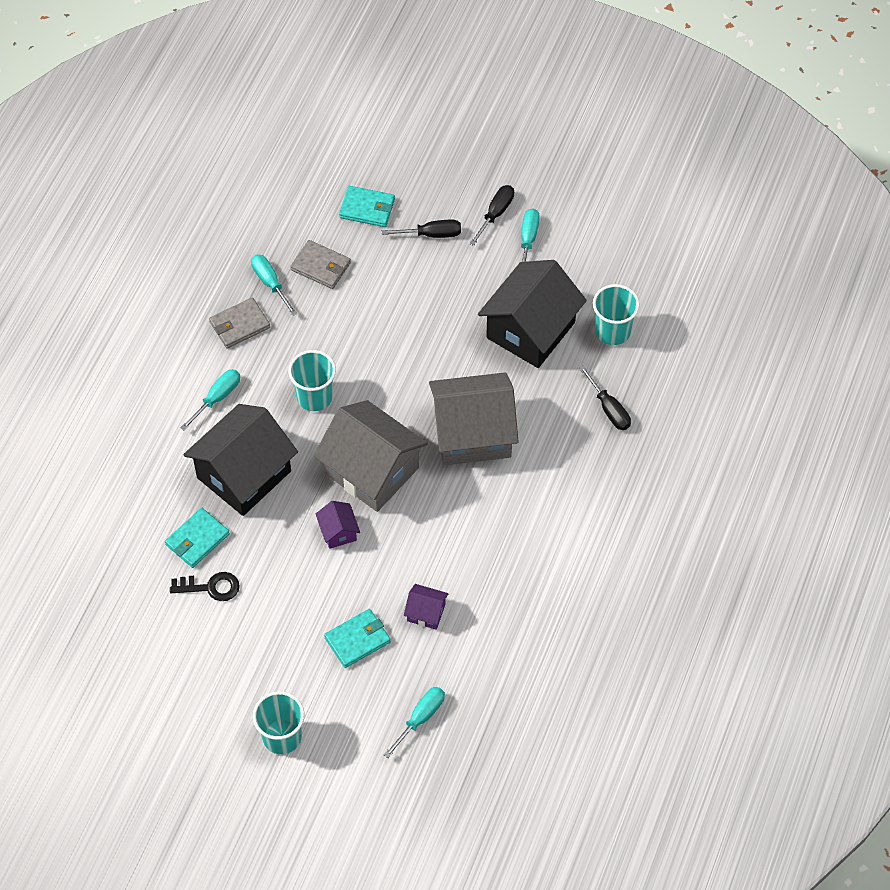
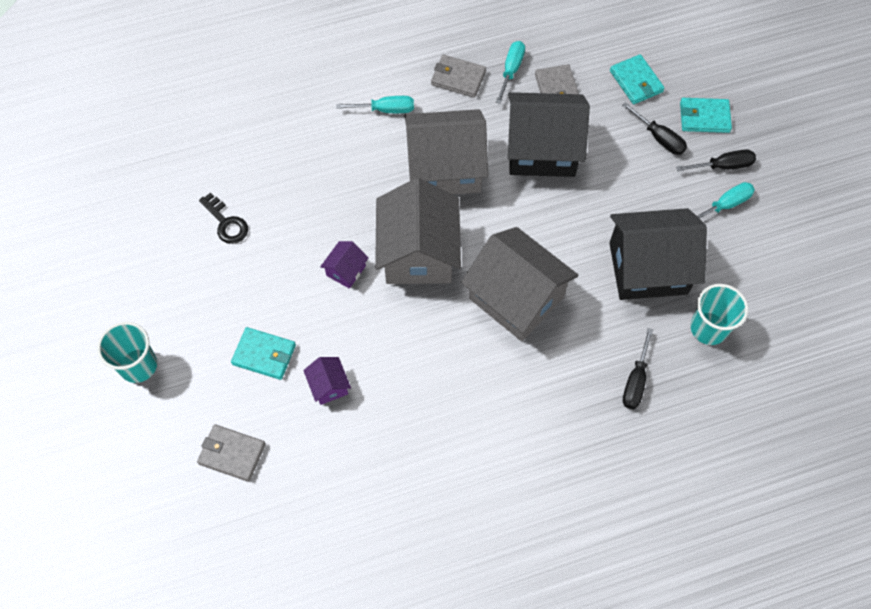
camera: 50 degrees right, 5 degrees up
turquoise wallet [165,508,230,568] -> turquoise wallet moved to [680,98,732,133]
black house [183,404,298,516] -> black house moved to [508,92,590,177]
turquoise cup [288,350,336,411] -> grey house [405,109,488,194]
turquoise screwdriver [384,687,445,758] -> grey wallet [197,424,266,482]

